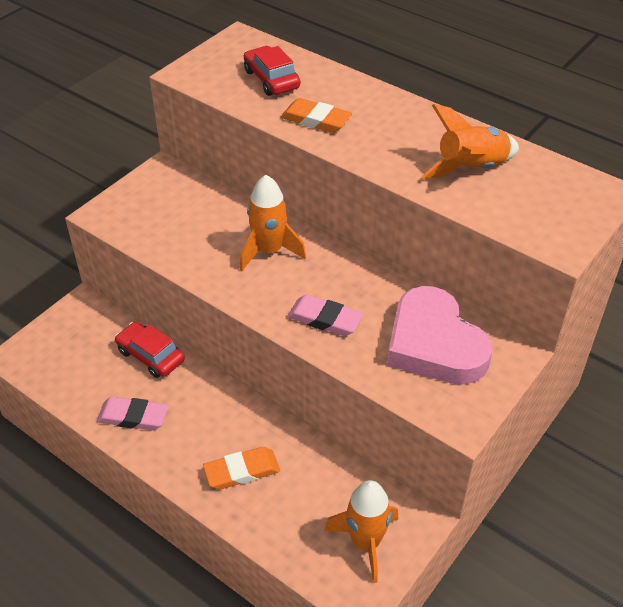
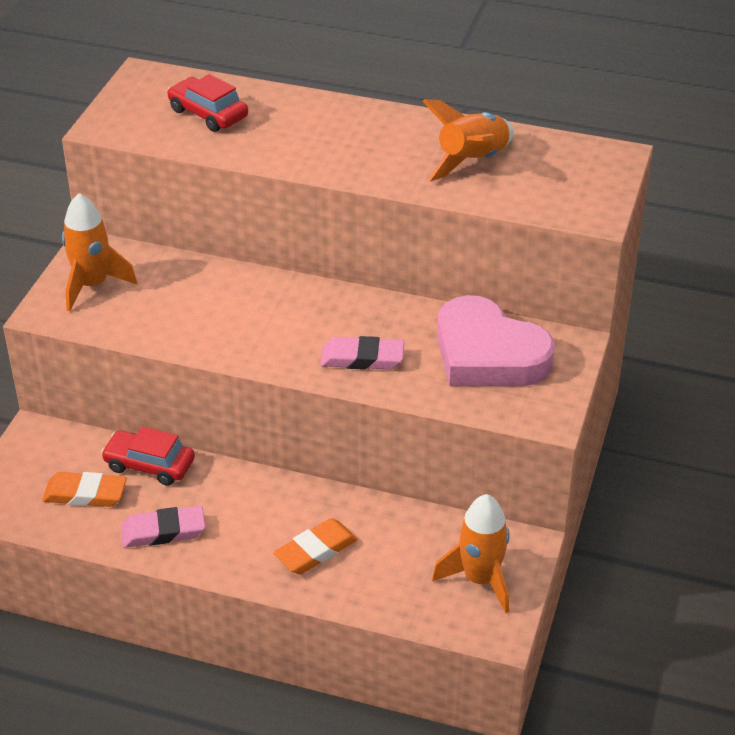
camera: 20 degrees left, 5 degrees down
orange rocket [240,175,306,271] -> orange rocket moved to [62,193,137,312]
orange eraser [281,98,352,133] -> orange eraser moved to [42,472,127,507]

